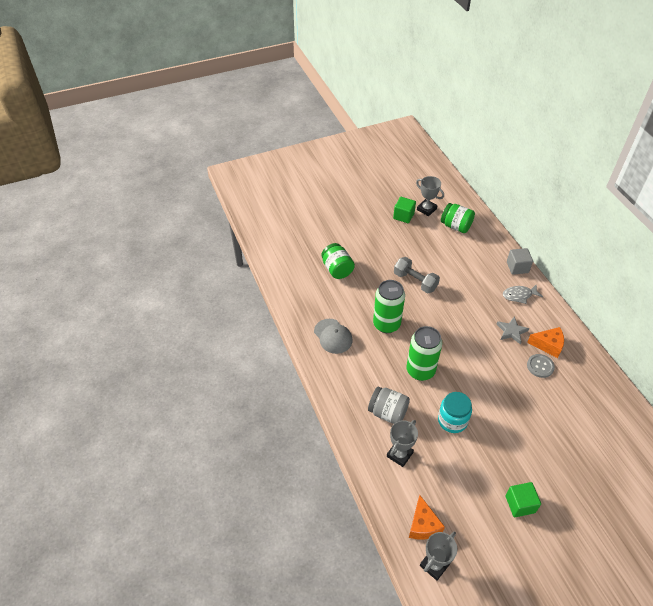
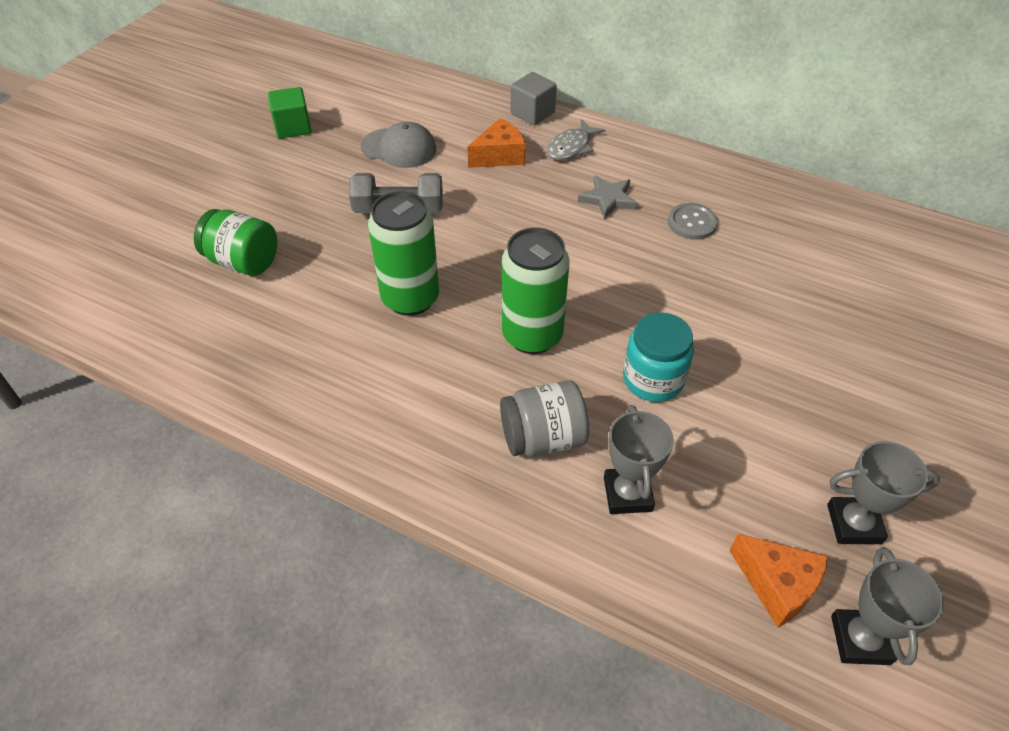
camera: 40 degrees left, 0 degrees up
grey cap [314,319,353,354] -> grey cap moved to [361,122,436,168]
grey trophy [416,176,444,216] -> grey trophy moved to [827,441,940,544]
green jar [441,203,475,233] -> none
green cube [505,482,541,517] -> none
orange cheese [527,327,564,358] -> orange cheese moved to [467,118,526,168]

